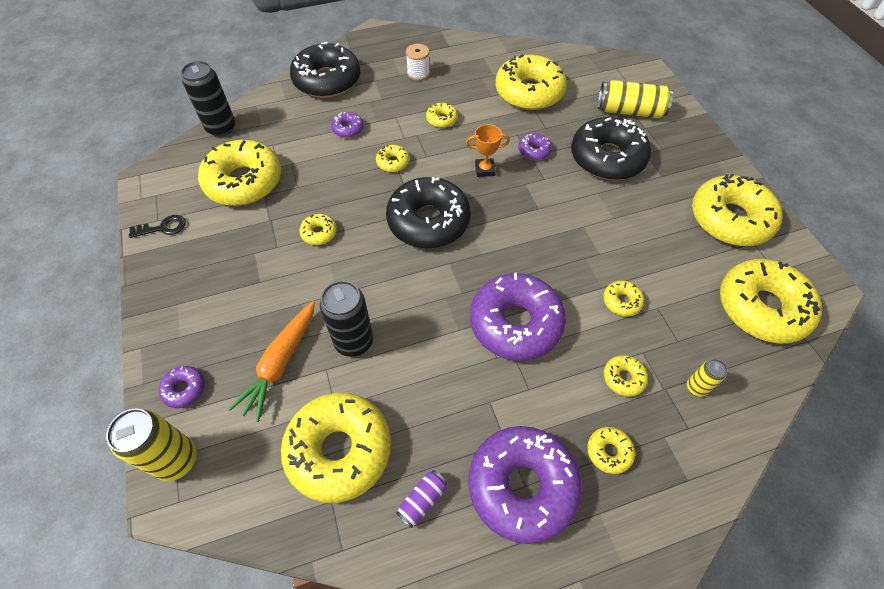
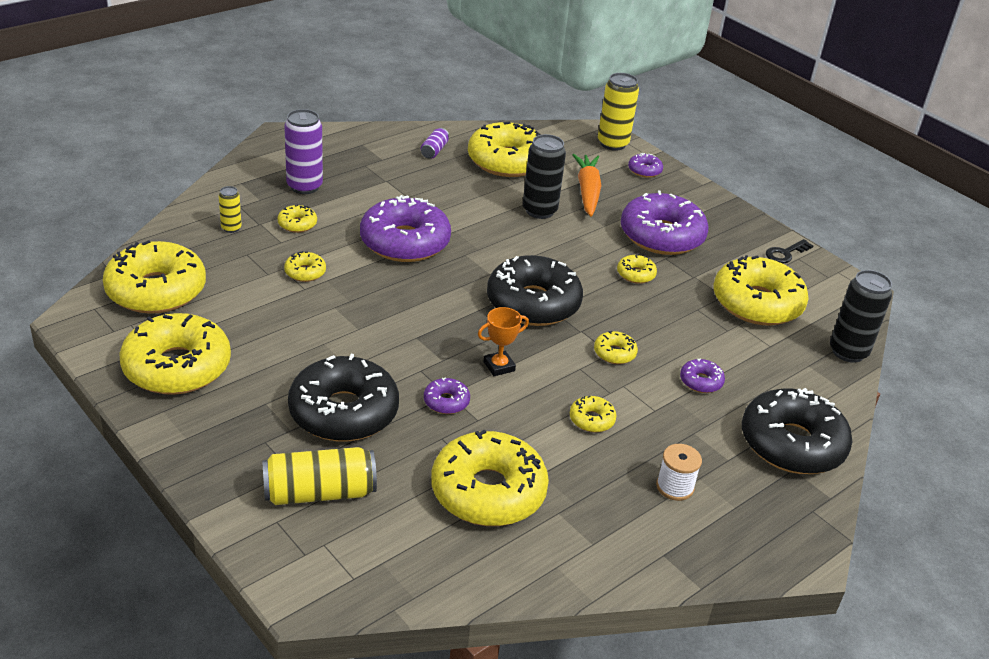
camera: 155 degrees right, 20 degrees down
purple donut [468,426,582,544] -> purple donut moved to [621,190,709,255]
yellow donut [587,427,635,474] -> purple can [284,109,323,194]

